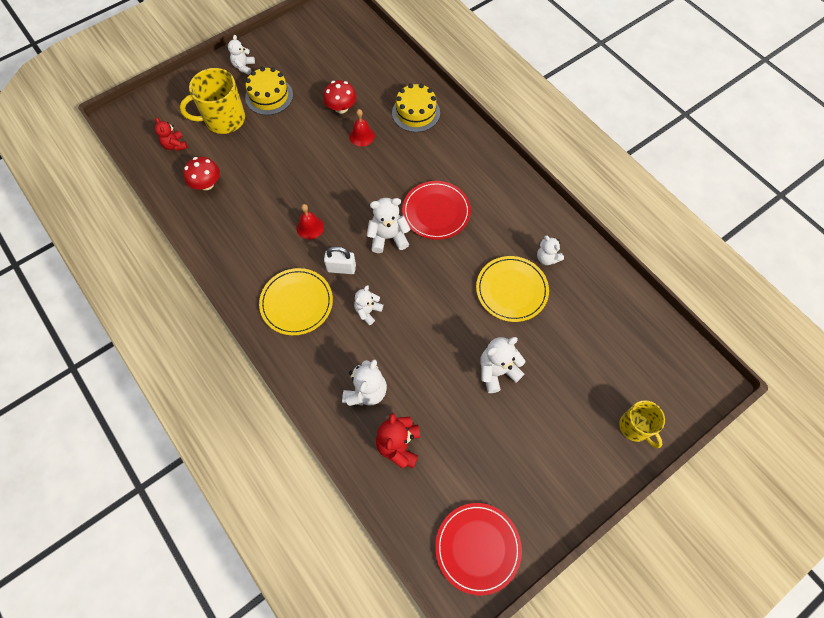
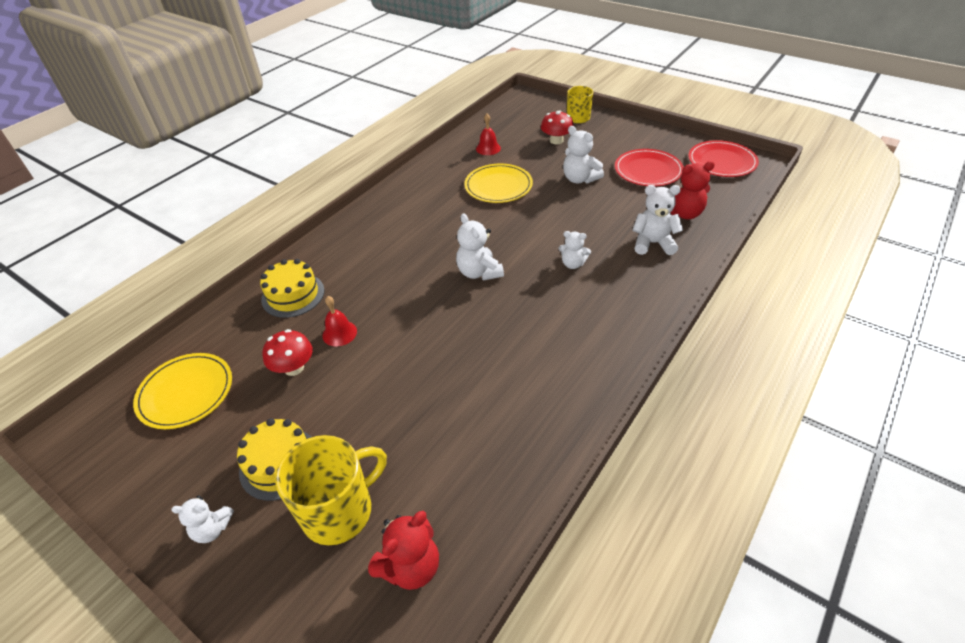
camera: 105 degrees left, 20 degrees down
red teddy bear [155,118,187,151] -> red teddy bear [368,511,439,590], size x1.52
yellow mug [180,68,245,134] -> yellow mug turned 90 degrees counterclockwise [275,435,387,545]
red mushroom [183,157,220,190] -> red mushroom moved to [541,110,574,144]
yellow plate [259,268,333,335] -> yellow plate moved to [133,353,232,429]
red bell [297,204,324,240] -> red bell moved to [476,114,501,155]
white padlock [324,246,356,274] -> none
red plate [402,181,471,240] -> red plate moved to [615,149,684,186]
white teddy bear [537,235,564,265] -> none

